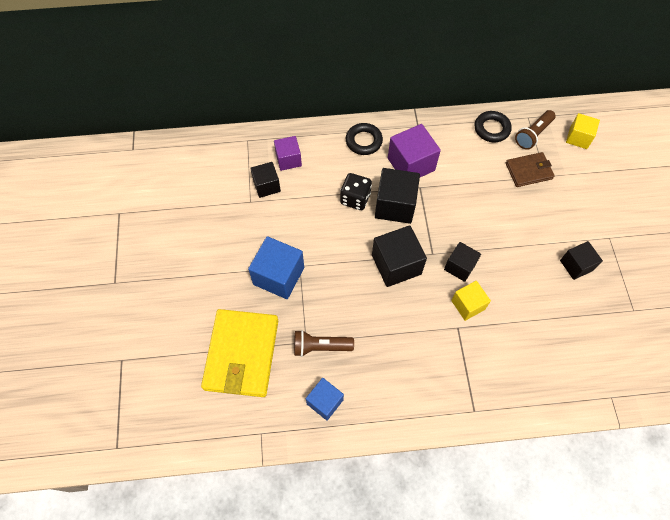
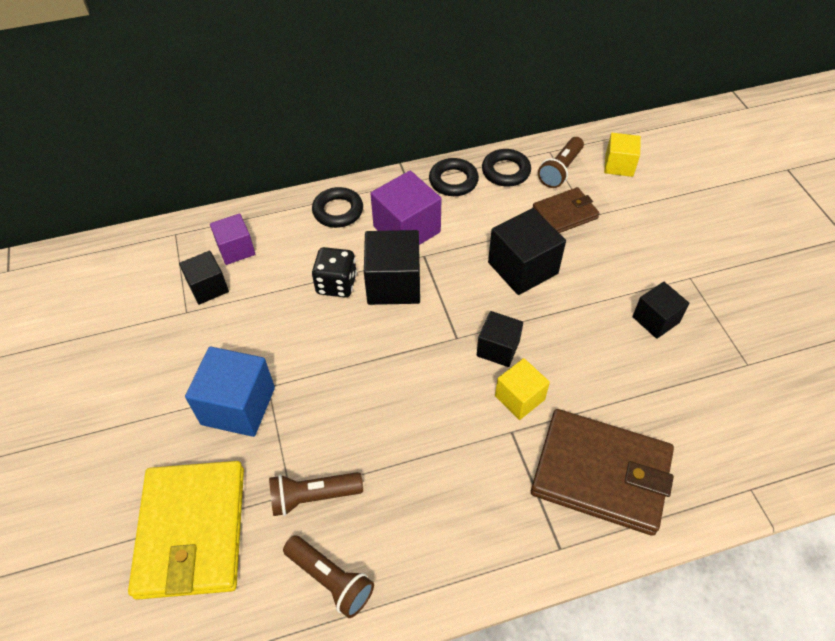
camera: 10 degrees left, 10 degrees down
blue cube [306,378,344,420] -> brown flashlight [283,535,374,618]
black cube [372,225,427,287] -> black cube moved to [488,208,566,295]
none -> black ring [429,158,479,196]
none -> brown wallet [531,409,674,536]

